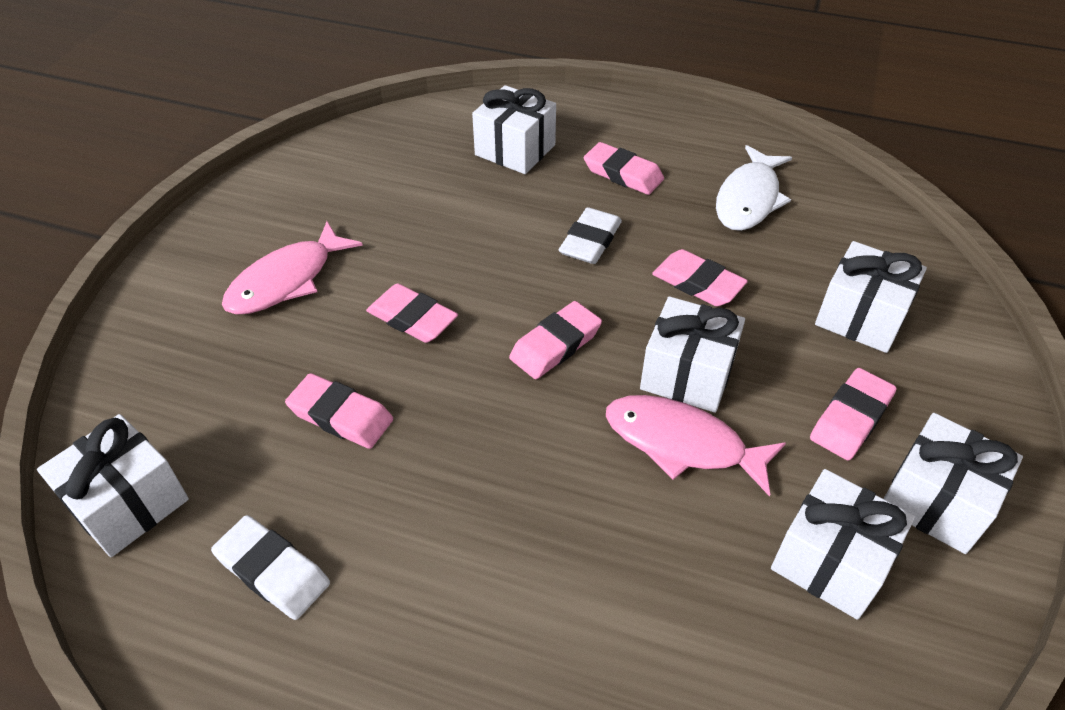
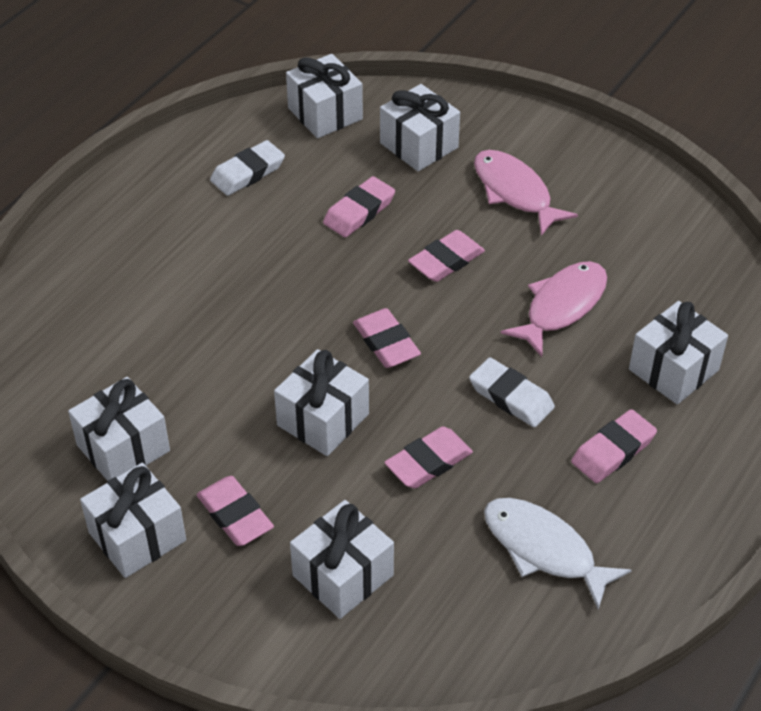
camera: 105 degrees right, 0 degrees up
pink fish [606,395,786,496] -> pink fish moved to [501,261,607,357]
none -> white gift [380,84,460,171]

